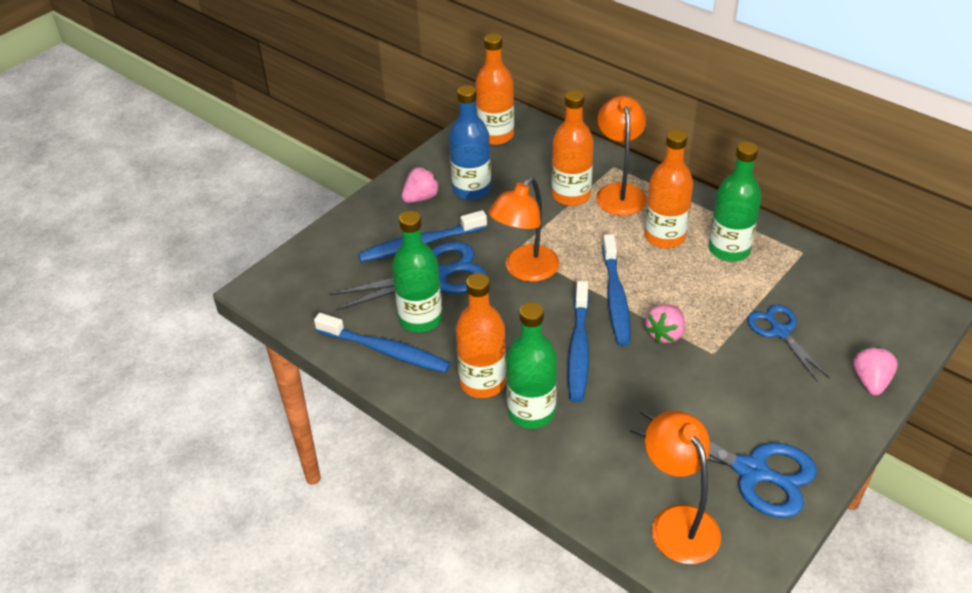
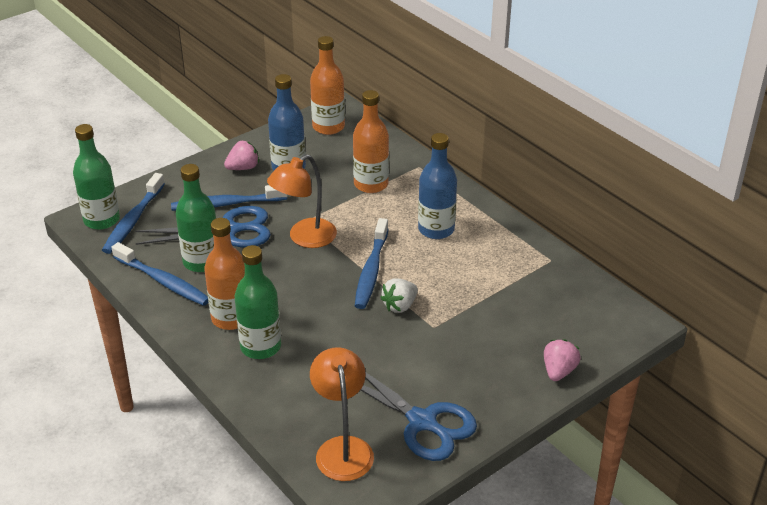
camera: 10 degrees right, 5 degrees down
blue toothbrush [568,281,589,402] -> blue toothbrush moved to [102,173,165,254]
orange lamp [596,96,647,216] -> none
orange bottle [645,130,693,248] -> blue bottle [418,133,457,239]
pink strawberry [645,305,685,343] -> white strawberry [380,278,418,313]
green bottle [709,142,762,262] -> green bottle moved to [73,124,120,230]
blue scissors [747,305,830,382] -> none

